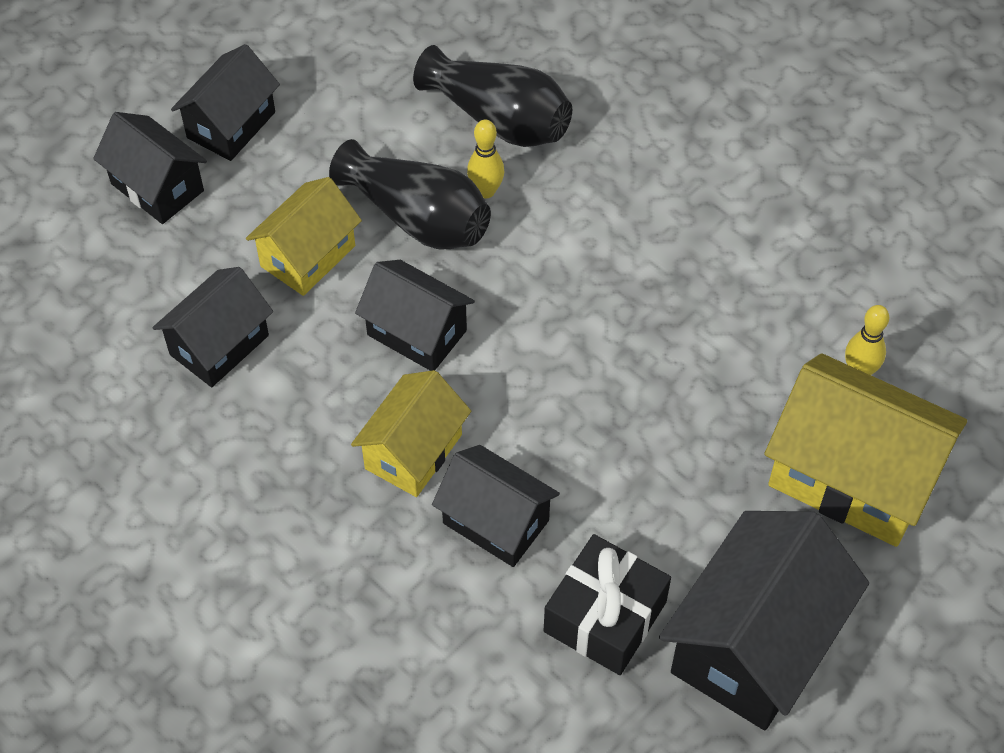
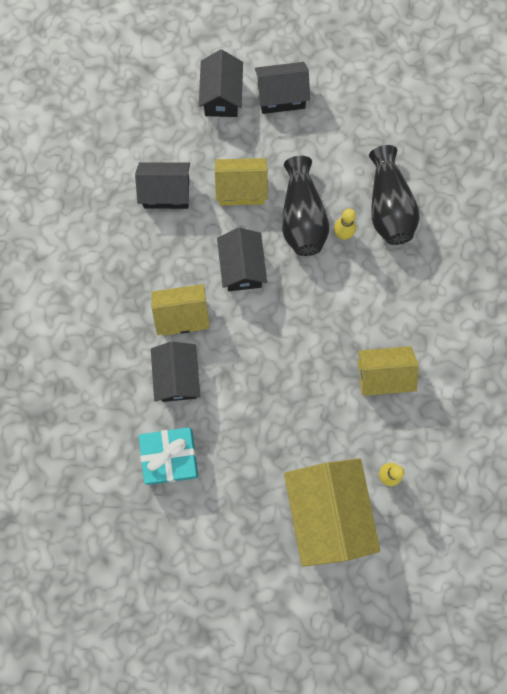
camera: 50 degrees right, 20 degrees up
black gift [544,534,671,675] -> turquoise gift [139,427,198,485]
black house [659,511,869,730] -> none
none -> yellow house [358,346,419,396]

